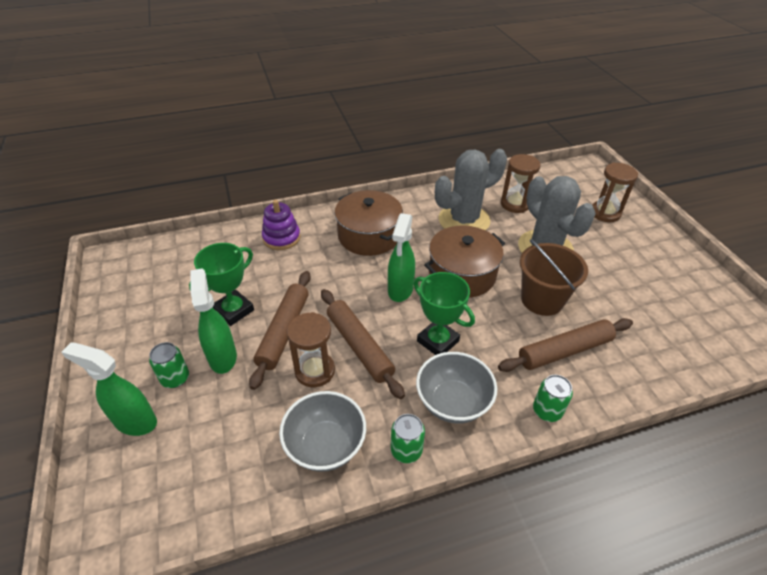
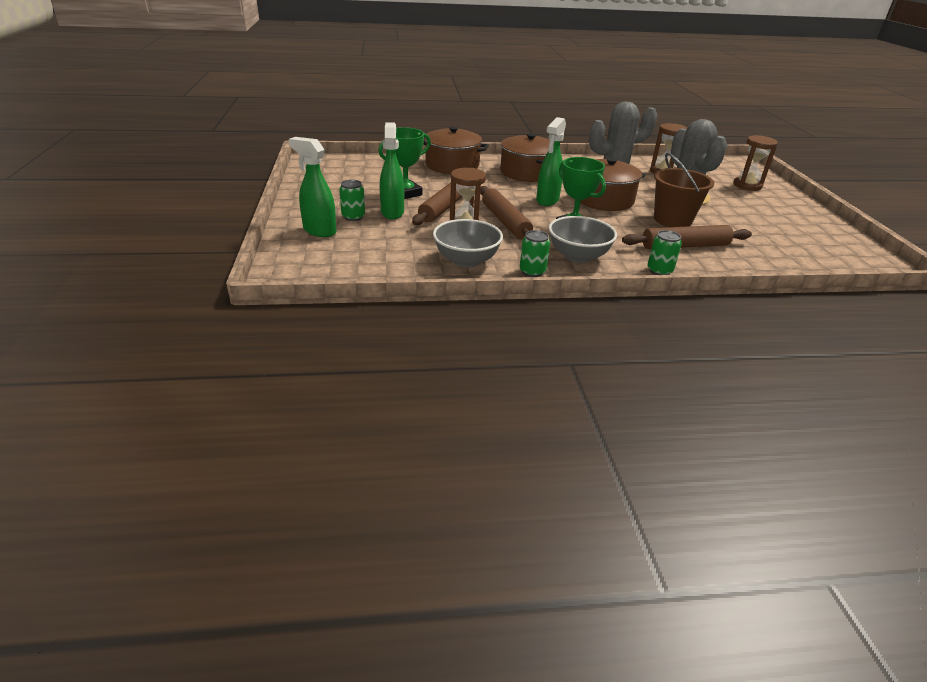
camera: 10 degrees right, 10 degrees down
purple stacking toy [262,200,300,250] -> brown pot [423,126,489,174]

